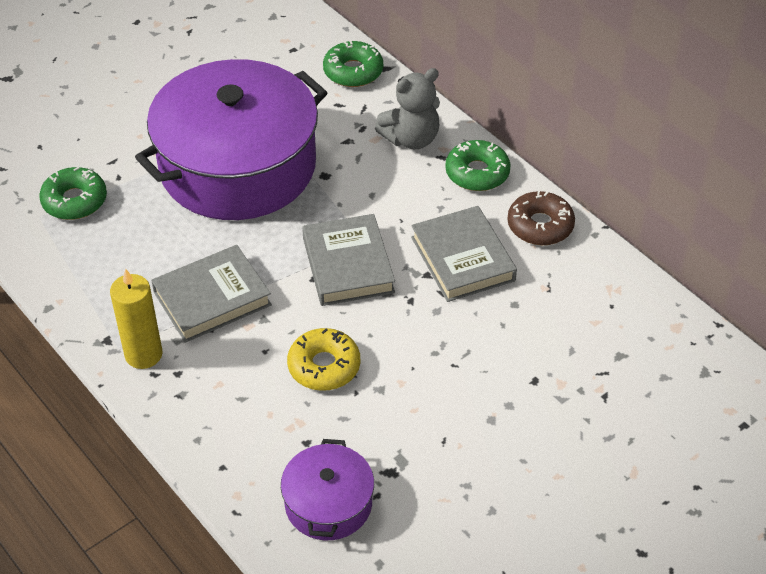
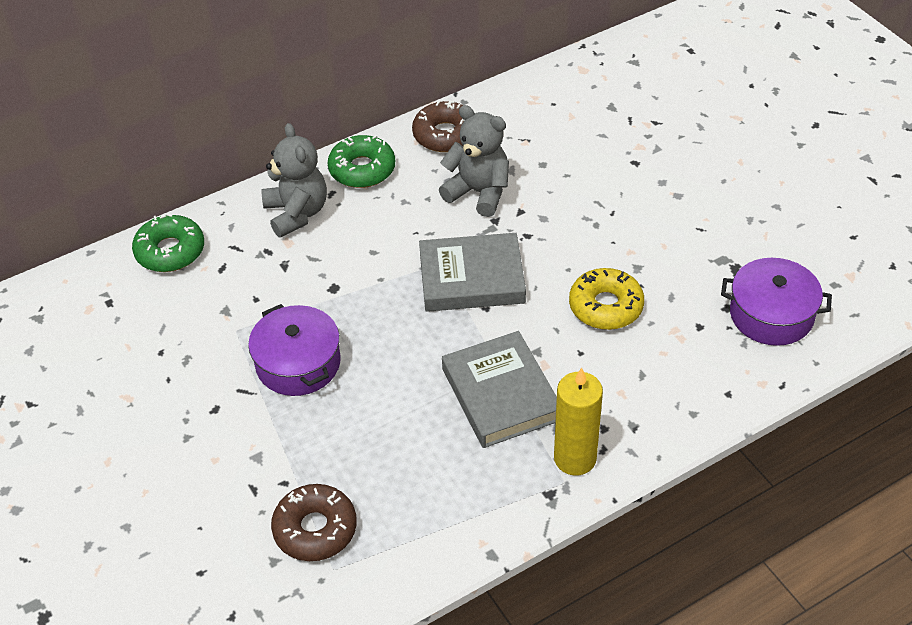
camera: 80 degrees left, 0 degrees up
green donut [39,167,107,220] -> brown donut [271,484,357,561]
purple pot [135,59,327,220] -> purple pot [248,304,341,396], size x0.46
grey book [411,206,517,302] -> grey teddy bear [439,105,509,217]

